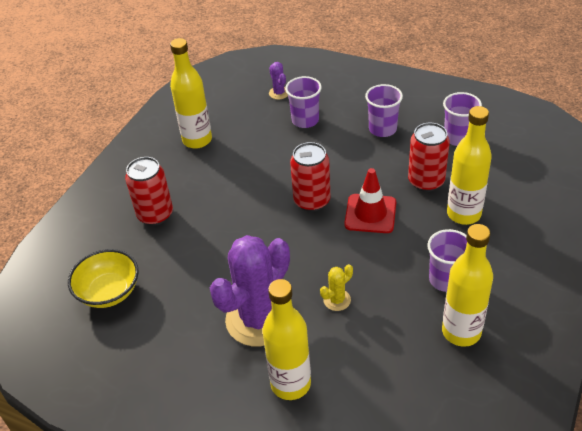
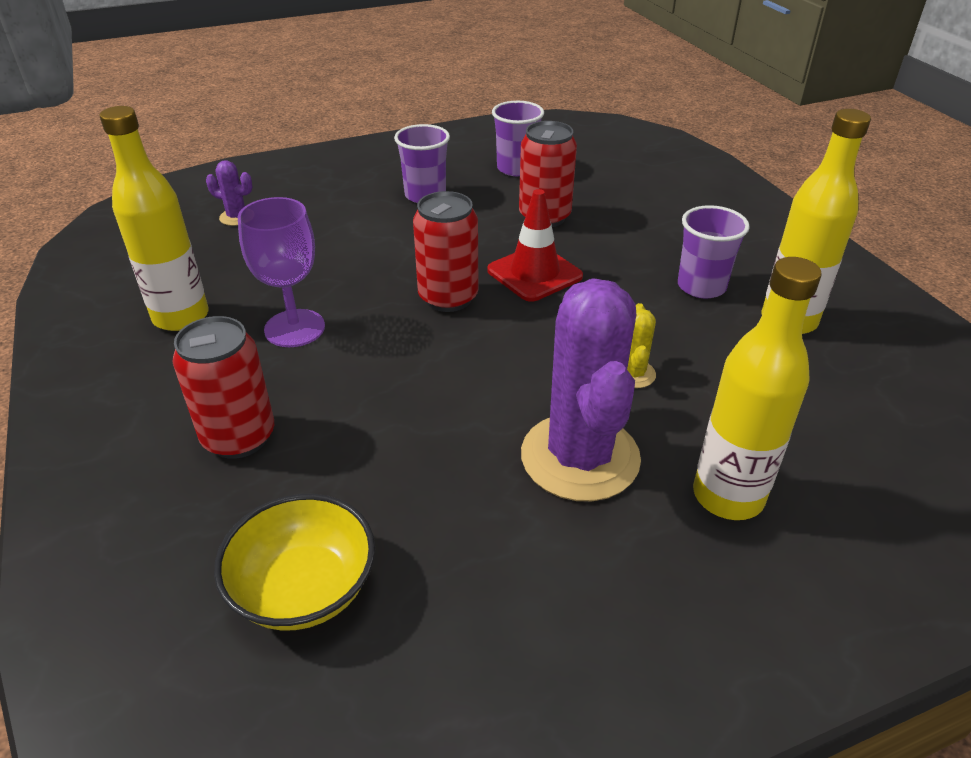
camera: 50 degrees left, 5 degrees down
purple cup [285,76,322,128] -> none
yellow bottle [447,106,492,225] -> none
none -> purple goblet [238,197,325,347]

